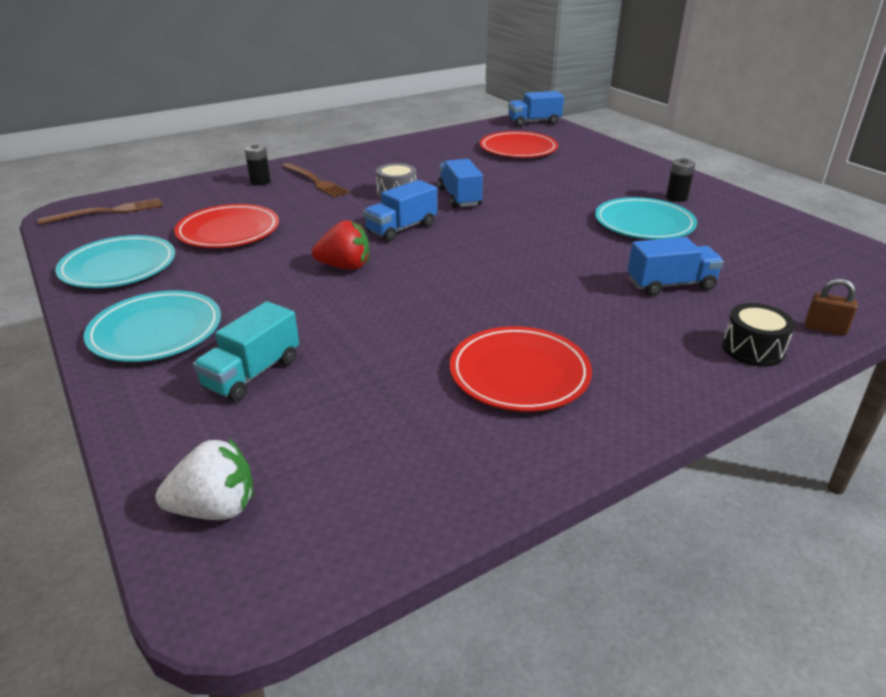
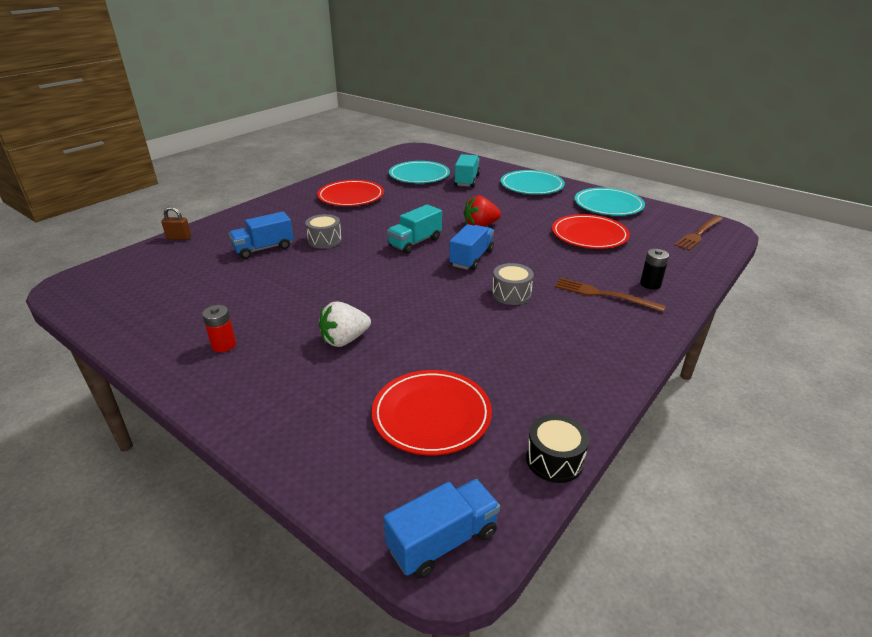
camera: 160 degrees right, 0 degrees up
white strawberry [155,439,253,520] -> white strawberry moved to [319,302,371,347]
blue truck [438,159,483,208] -> none
turquoise plate [595,197,697,240] -> turquoise plate moved to [389,161,450,183]
black battery [666,158,695,202] -> red battery [202,305,236,352]
black drum [722,303,795,367] -> black drum moved to [526,414,589,483]
none -> grey drum [305,214,342,248]
none -> turquoise truck [387,204,442,254]

